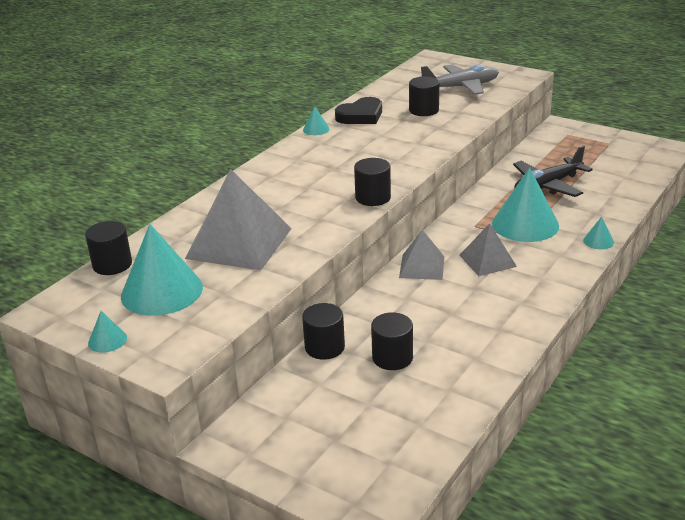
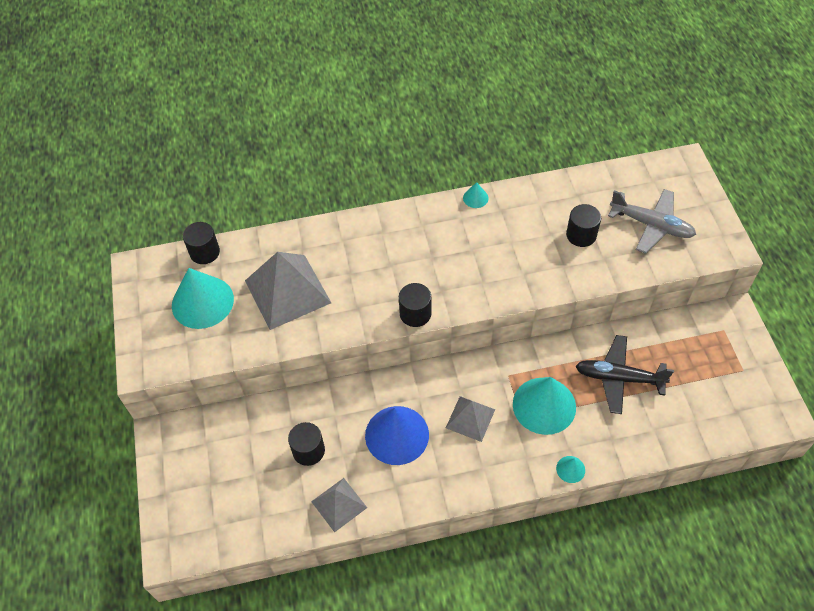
camera: 45 degrees right, 25 degrees up
turquoise cone [88,311,127,353] -> none
black cylinder [302,303,345,360] -> none
black heart [335,97,382,124] -> none
grey pyramid [399,230,444,280] -> grey pyramid moved to [311,478,367,532]
none -> blue cone [365,406,429,465]

